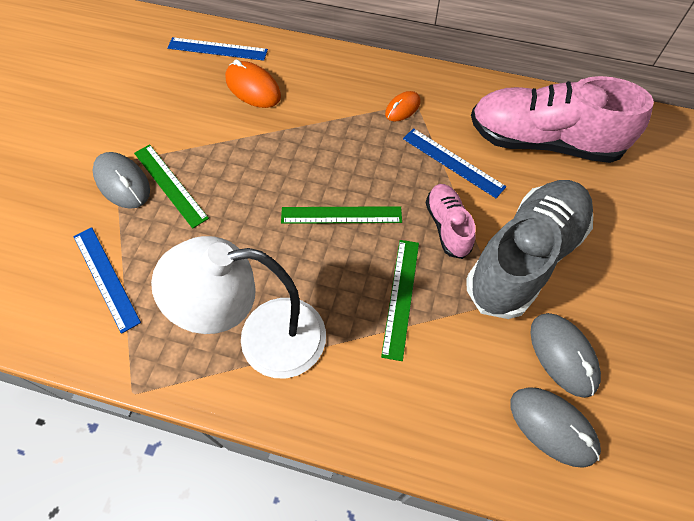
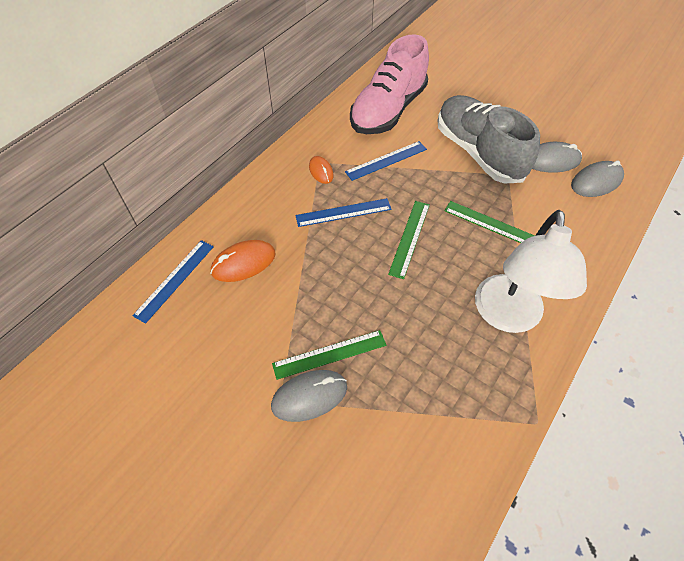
camera: 70 degrees left, 5 degrees down
blue ruler [73,227,141,334] -> blue ruler moved to [295,198,392,227]
pink shoe [426,184,476,259] -> none

